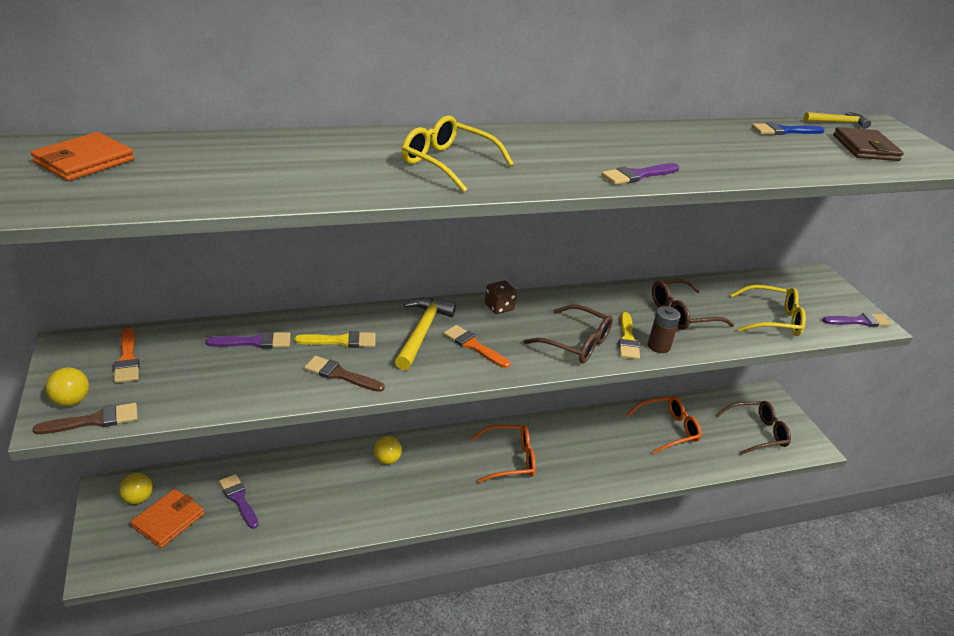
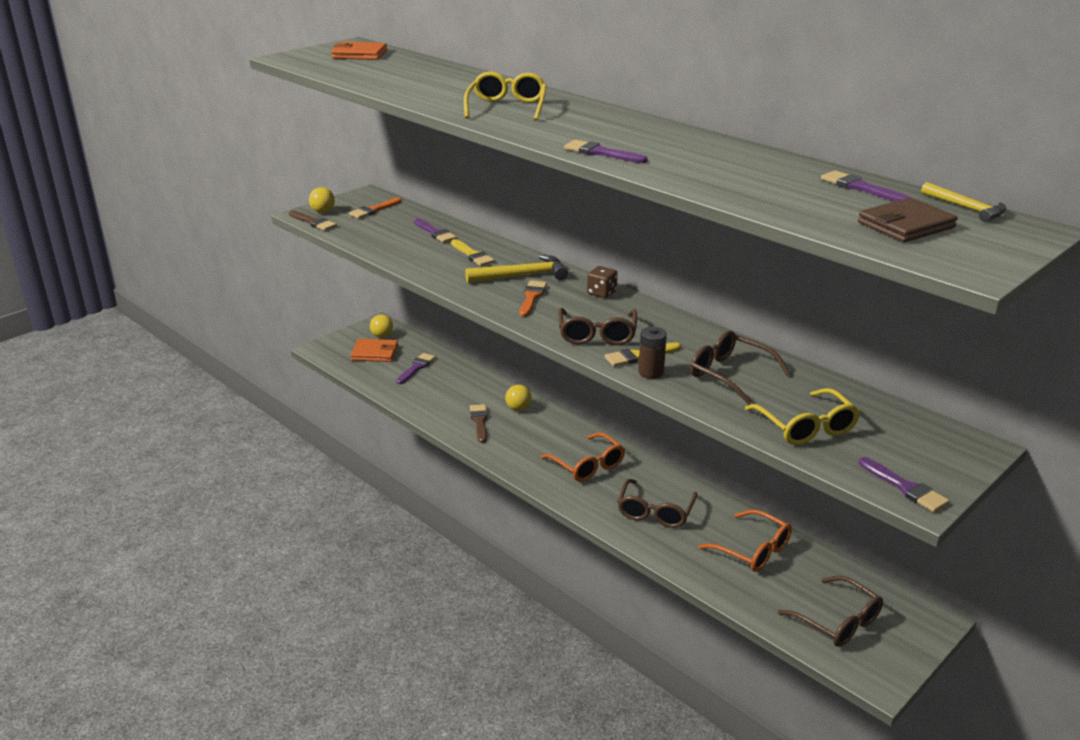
camera: 65 degrees right, 5 degrees down
brown brush [304,356,385,392] -> brown brush moved to [470,404,488,443]
blue brush [752,122,825,135] -> purple brush [821,170,911,202]
none -> brown glasses [618,479,698,528]

